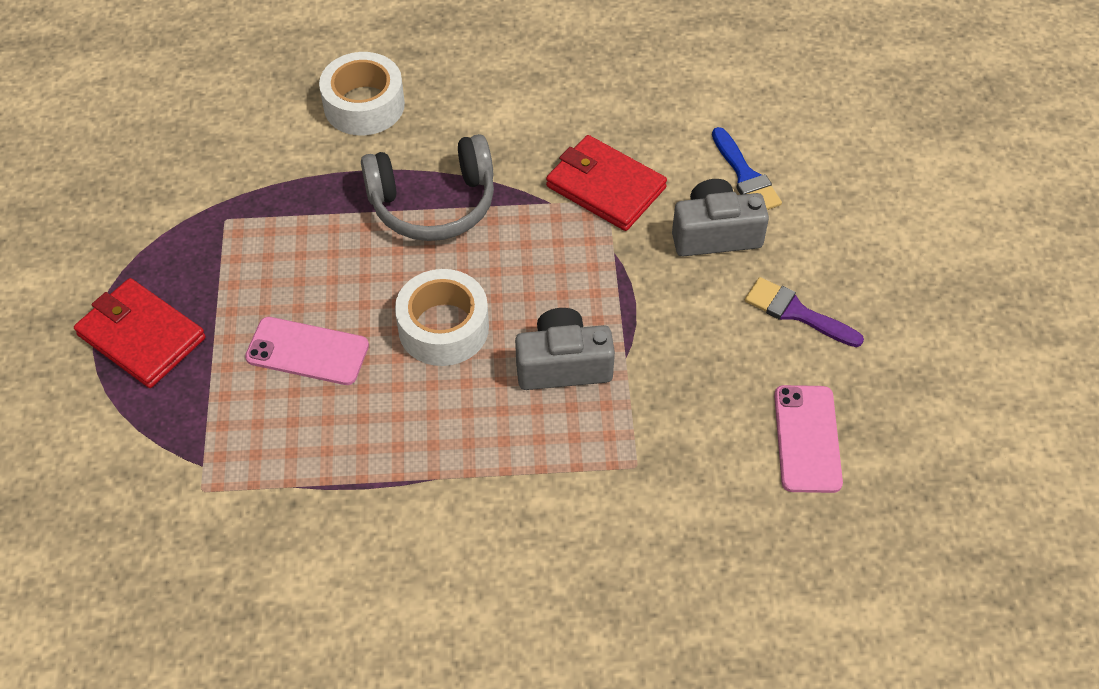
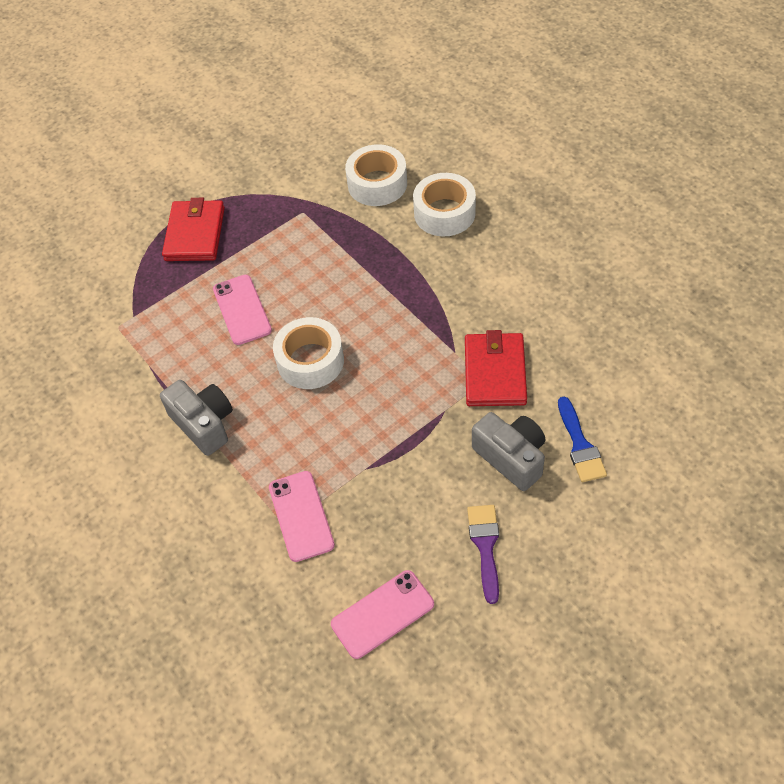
camera: 60 degrees right, 0 degrees up
grey headphones [361,134,494,241] -> none
grey camera [515,308,615,390] -> grey camera moved to [160,380,233,456]
blue brush [712,127,782,210] -> blue brush turned 45 degrees counterclockwise [558,397,607,482]
none -> pink phone [269,471,335,562]
none -> white tape [345,144,407,206]

